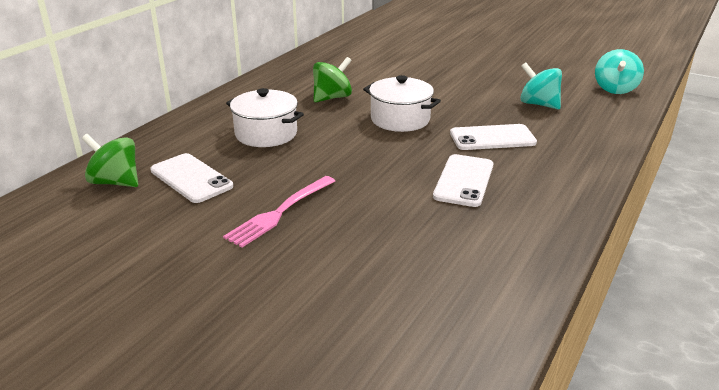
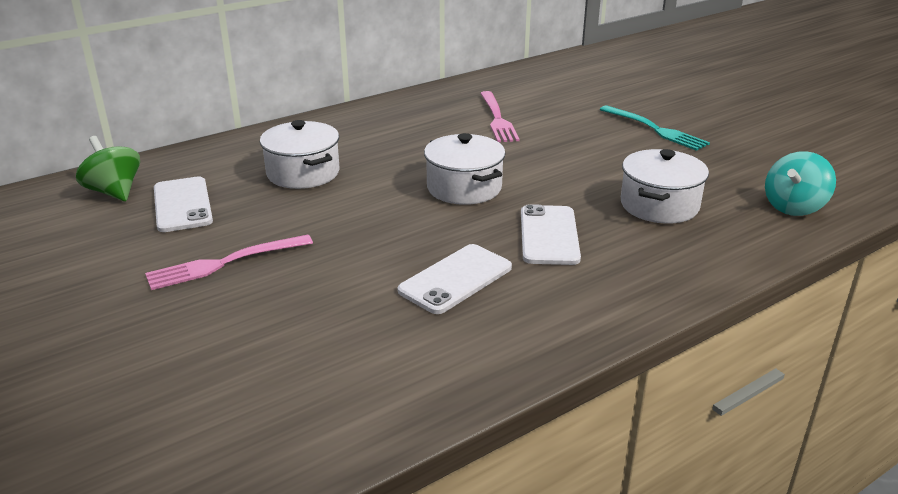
camera: 25 degrees right, 0 degrees up
green spinning top [313,57,352,102] -> none
white phone [450,124,537,150] -> white phone turned 75 degrees clockwise [521,204,581,265]
turquoise spinning top [520,62,562,109] -> white pot [621,149,709,224]
none -> pink fork [480,91,520,142]
none -> turquoise fork [600,105,710,151]

